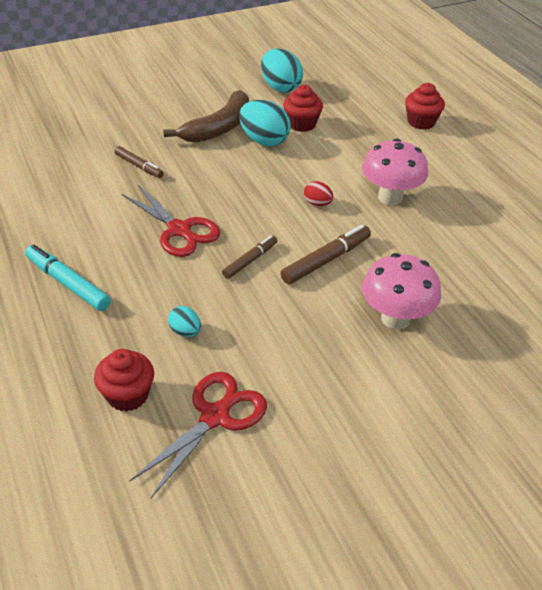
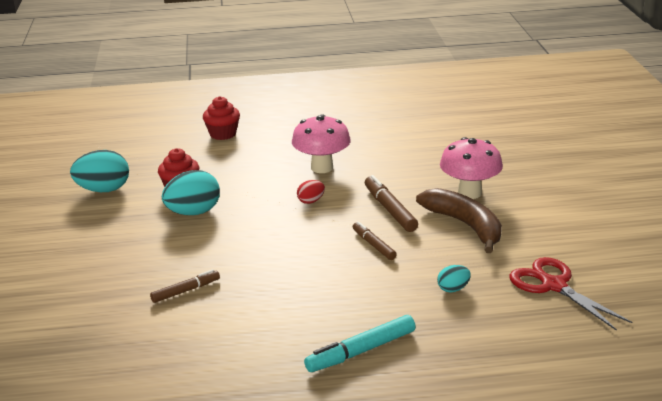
camera: 70 degrees left, 15 degrees down
red cupcake [94,349,154,412] -> none
red scissors [122,185,220,257] -> none
brown banana [164,90,249,143] -> brown banana moved to [416,188,502,253]

